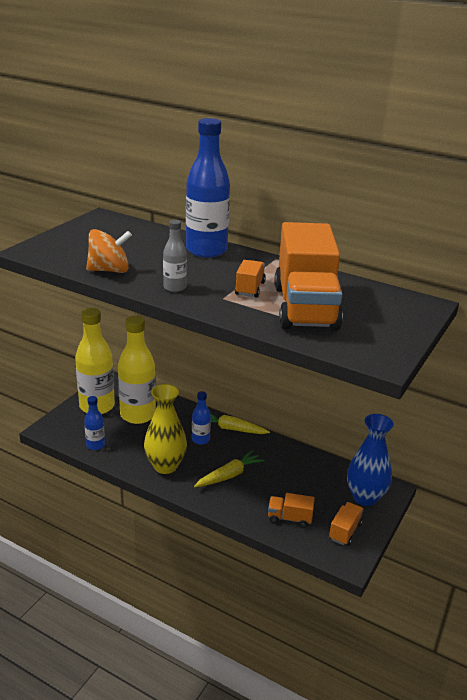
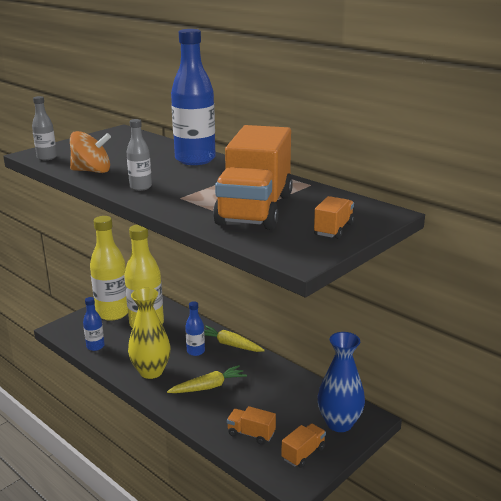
camera: 15 degrees right, 5 degrees down
orange truck [235,260,266,298] -> orange truck moved to [314,196,354,239]
none -> grey bottle [32,96,57,160]

